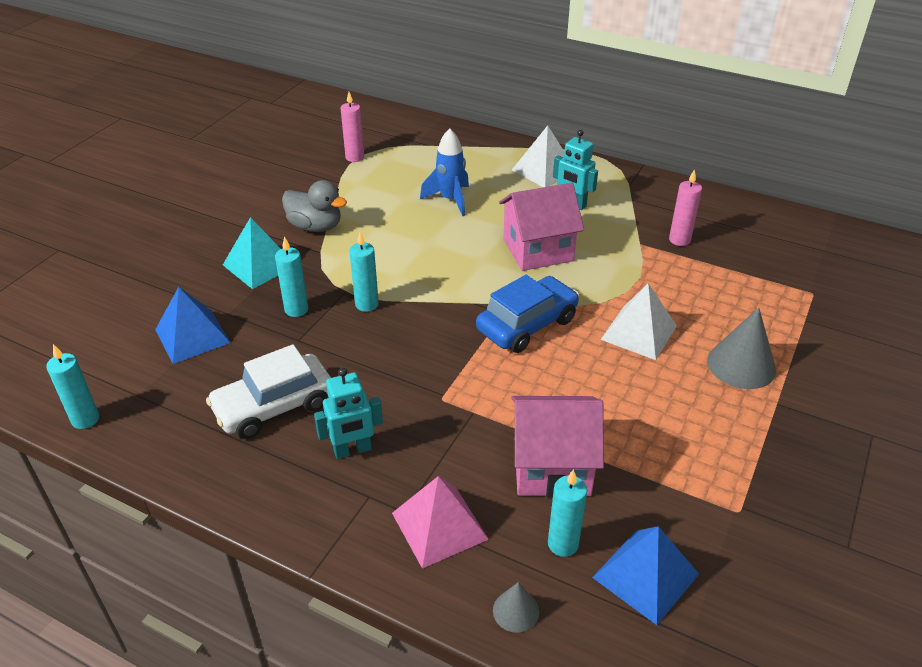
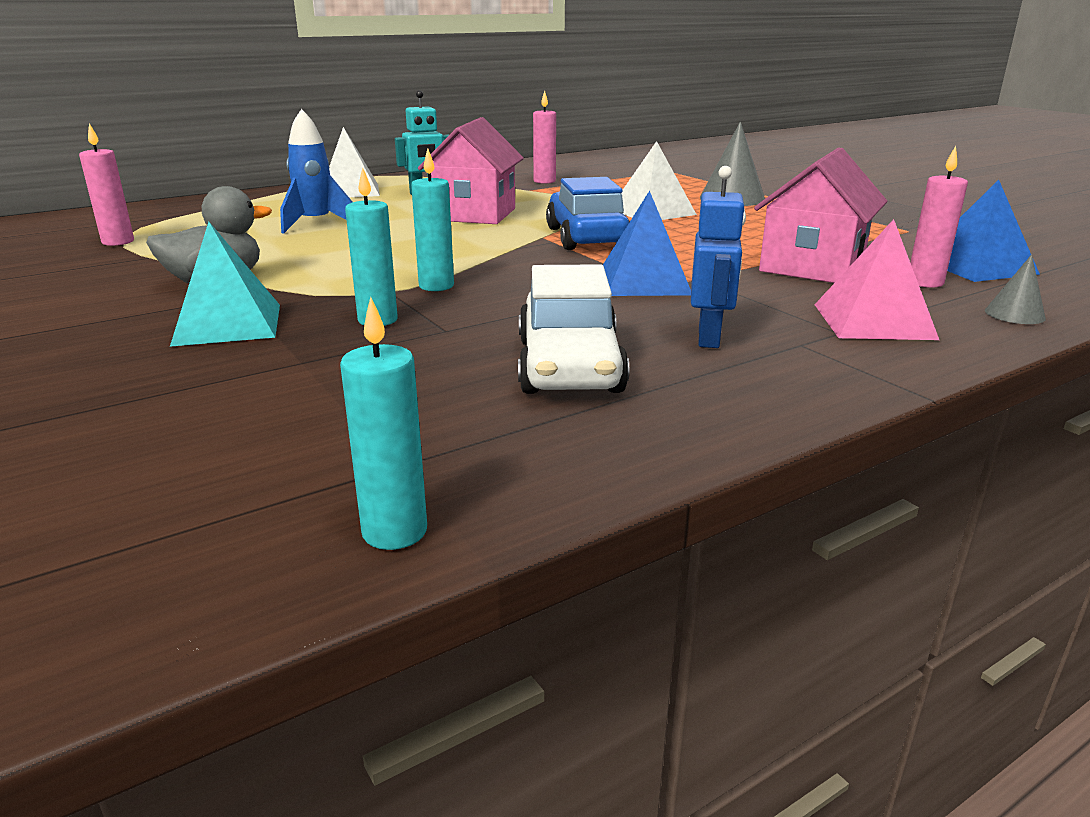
camera: 60 degrees left, 15 degrees down
blue pyramid [155,287,231,364] -> blue pyramid moved to [603,191,691,296]
turquoise robot [314,368,383,459] -> blue robot [691,166,746,348]
turquoise candle [548,469,587,557] -> pink candle [910,146,968,288]

